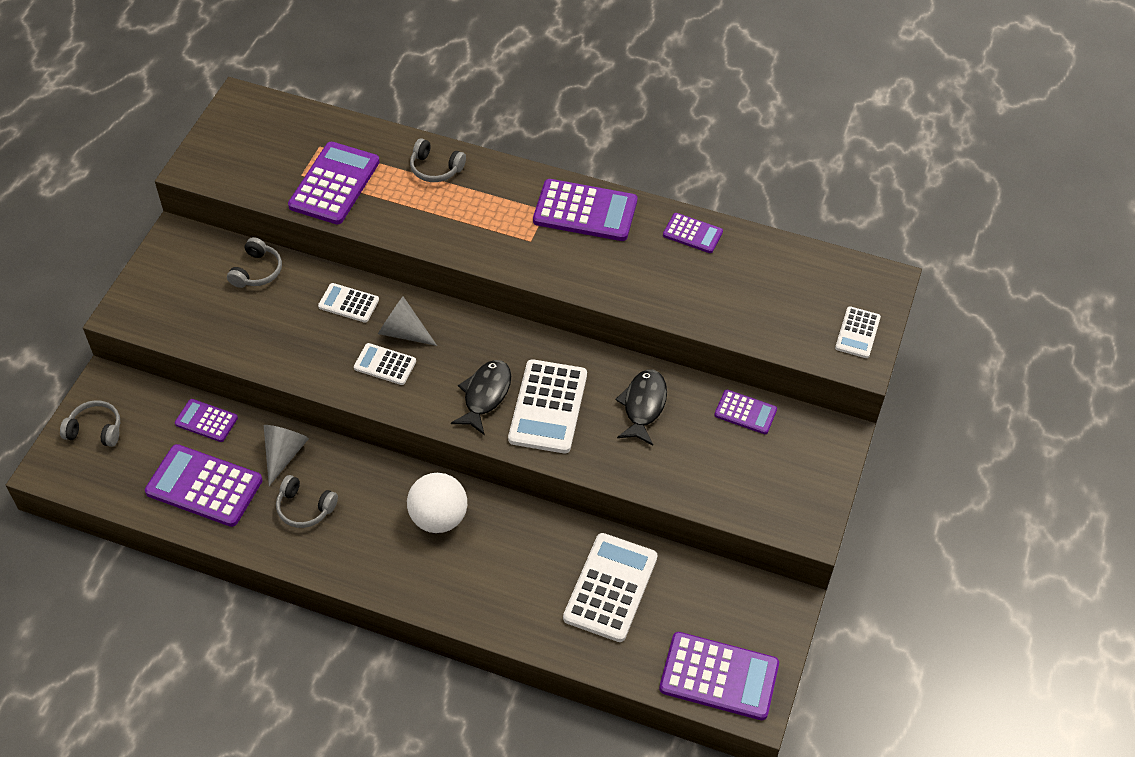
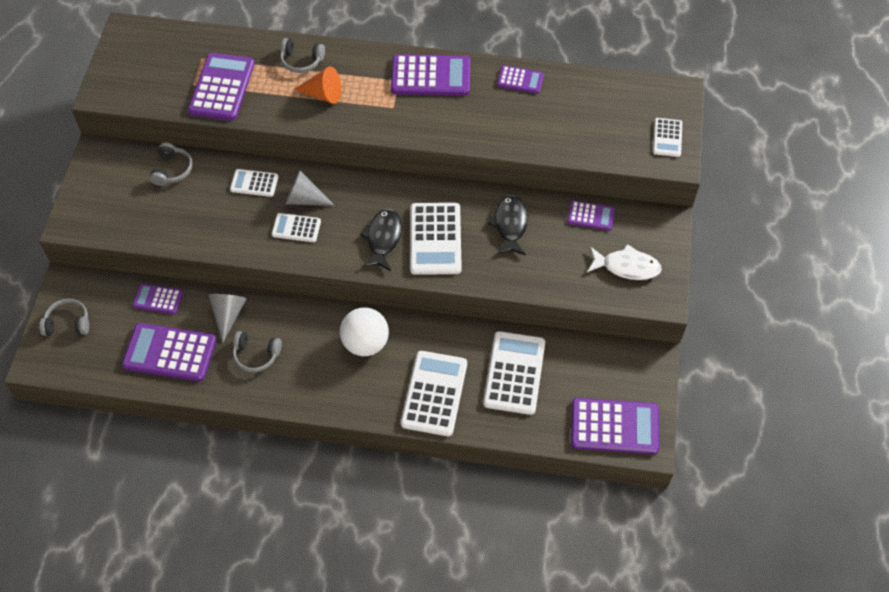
camera: 10 degrees left, 5 degrees up
none -> orange cone [294,66,341,104]
none -> white calculator [401,351,467,436]
none -> white fish [587,244,662,280]

